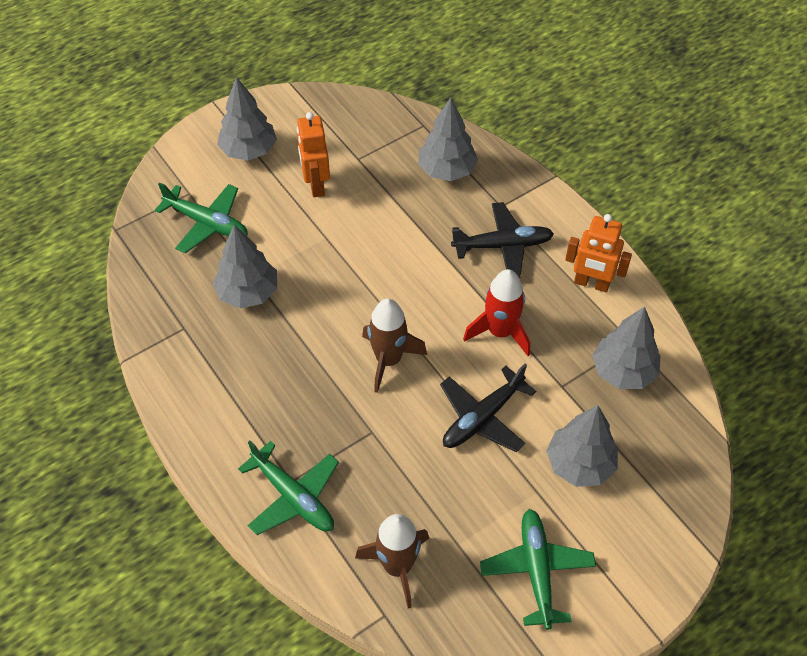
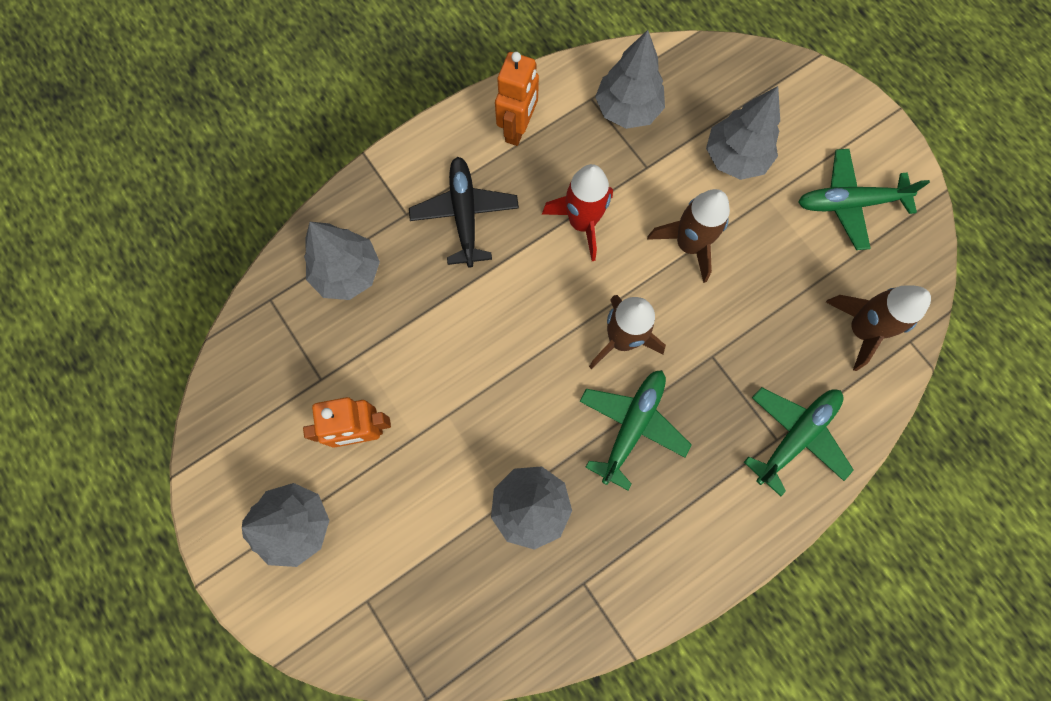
camera: 90 degrees left, 20 degrees up
green plane [155,182,248,253] -> green plane moved to [579,370,692,491]
black plane [440,364,536,452] -> brown rocket [647,189,730,283]

